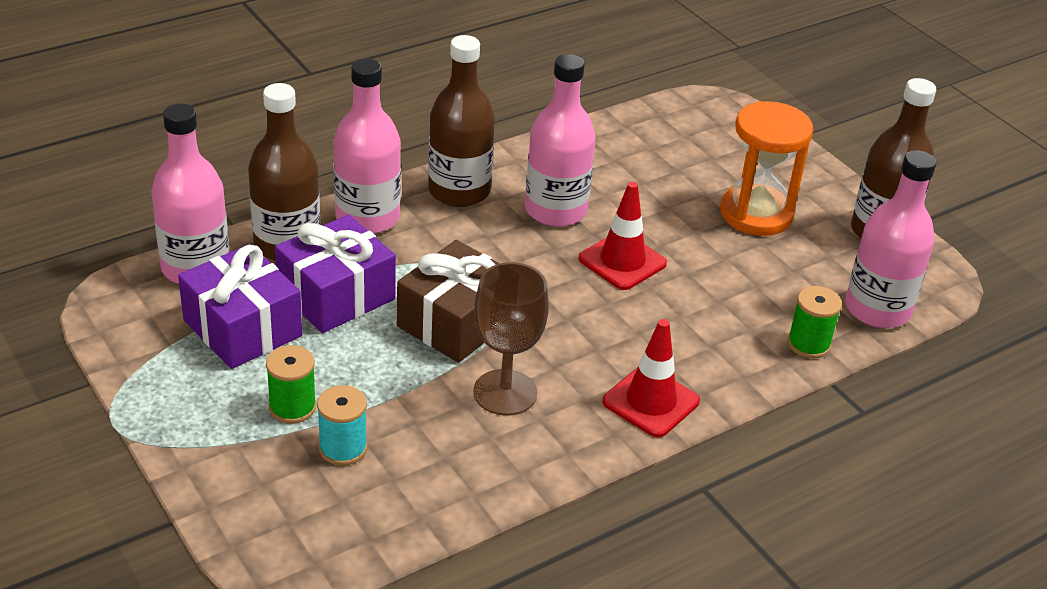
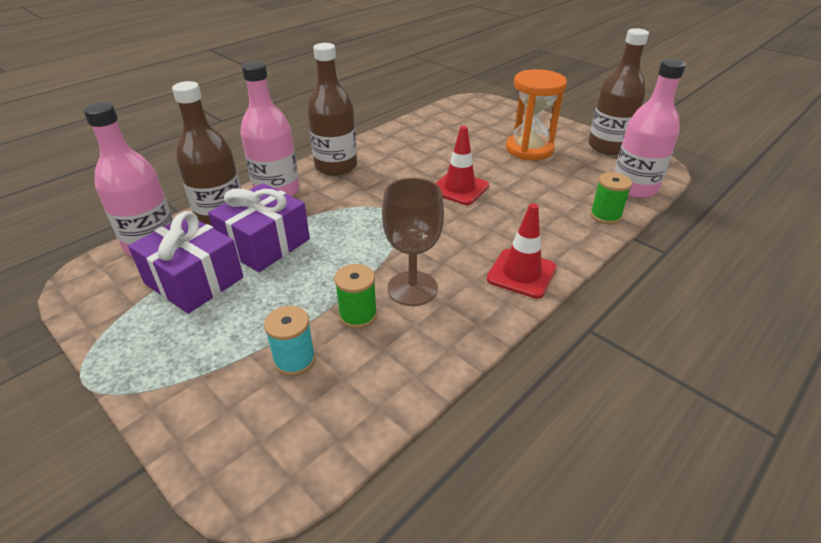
camera: 10 degrees left, 0 degrees up
green spool [266,345,316,424] -> green spool moved to [334,264,377,329]
brown gift [397,240,500,363] -> none
pink bottle [525,54,595,227] -> none

